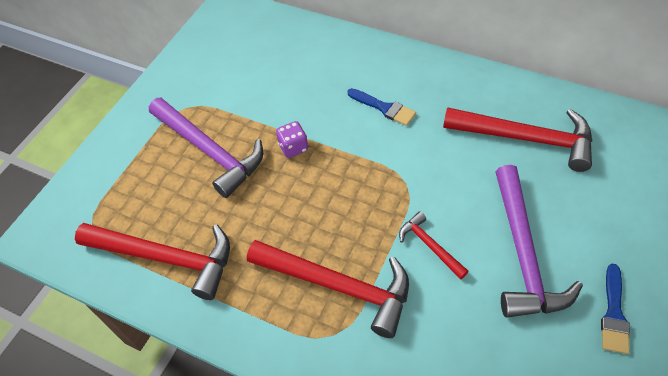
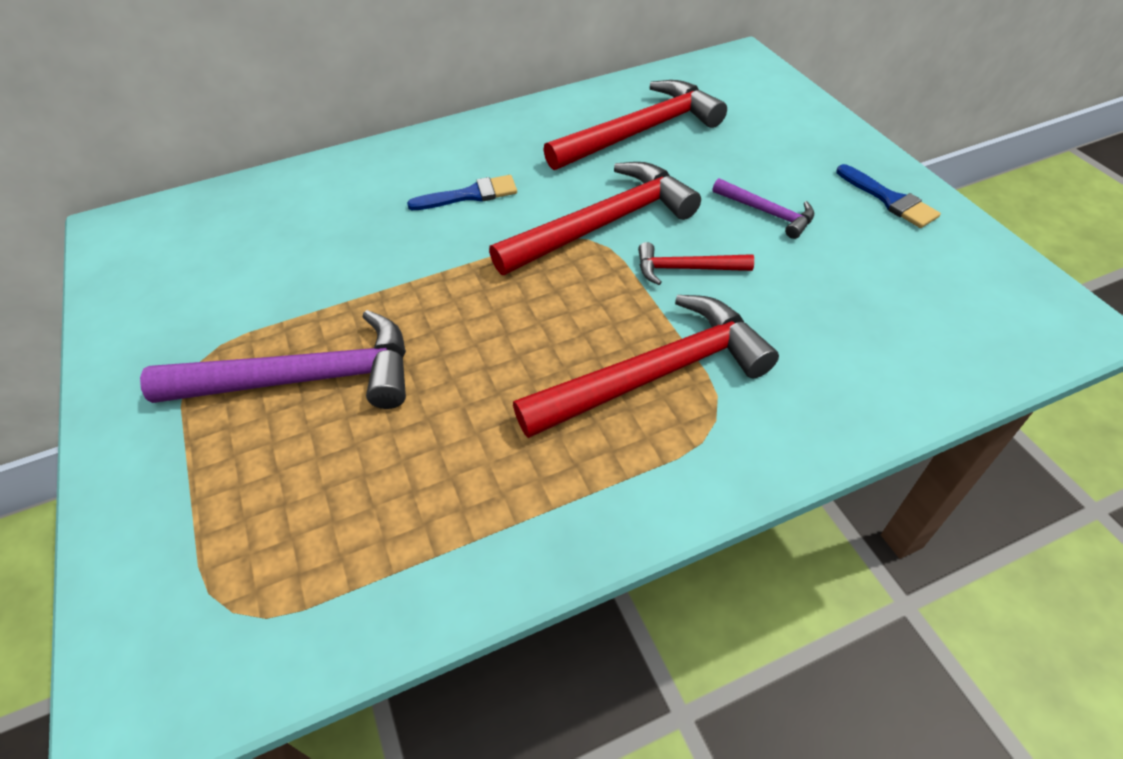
camera: 50 degrees left, 5 degrees down
red hammer [75,223,230,300] -> red hammer moved to [489,162,701,275]
purple dice [276,121,308,158] -> none
purple hammer [495,165,583,318] -> purple hammer [712,178,814,239], size x0.50

